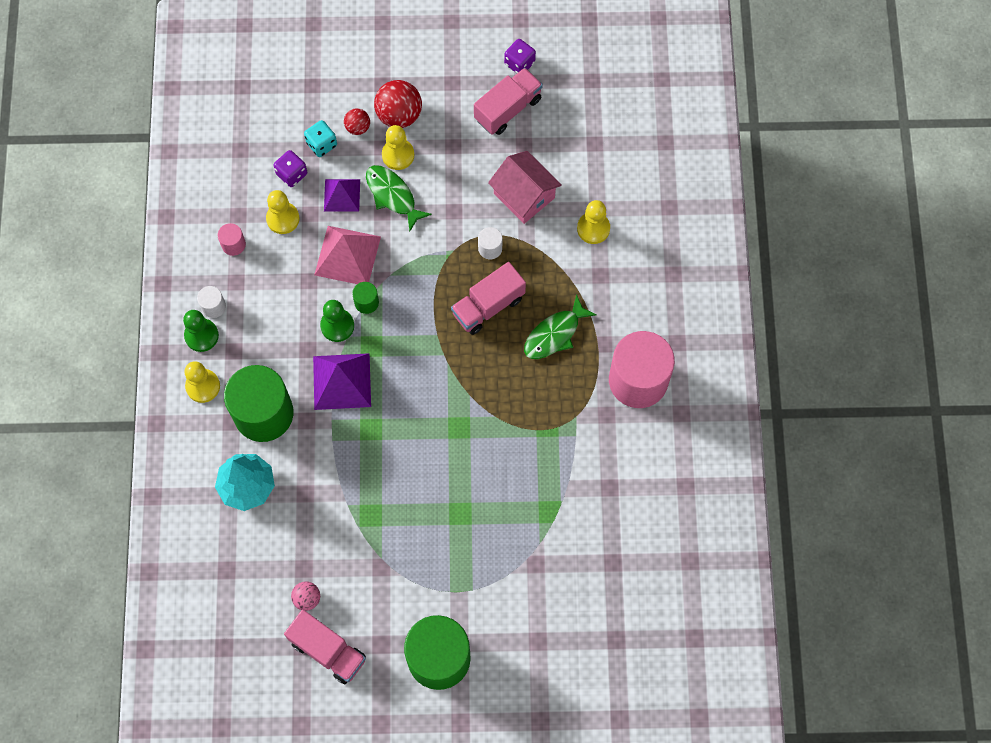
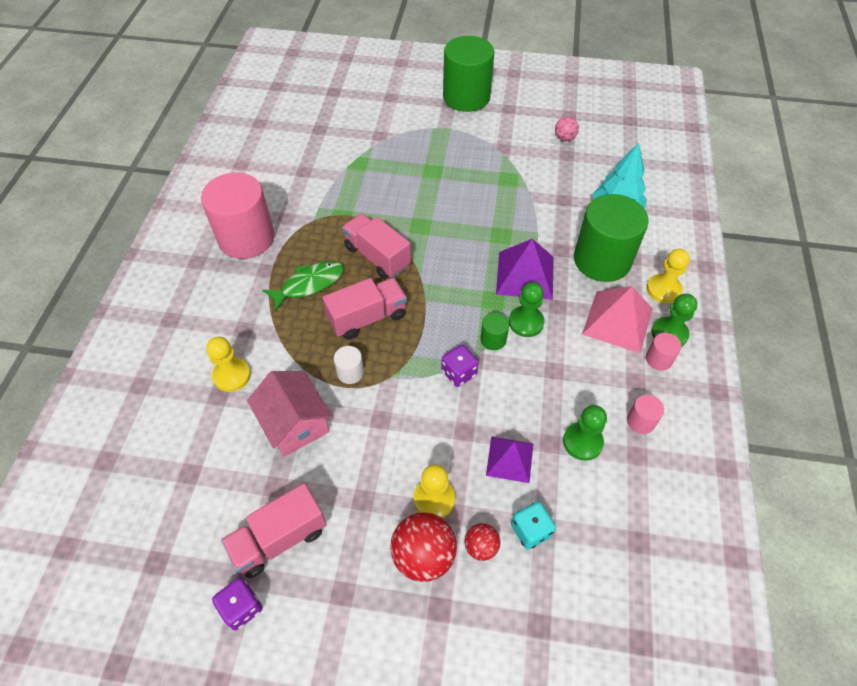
camera: 170 degrees left, 15 degrees down
white cylinder [197,286,226,318] -> pink cylinder [646,333,682,371]
yellow pawn [266,190,299,234] -> green pawn [563,405,607,461]
purple dice [273,150,307,187] -> purple dice moved to [441,345,478,387]
pink truck [284,610,366,684] -> pink truck moved to [342,214,411,279]
pink pyramid [314,226,381,284] -> pink pyramid moved to [582,286,653,353]
green fish [366,165,432,232] -> none

